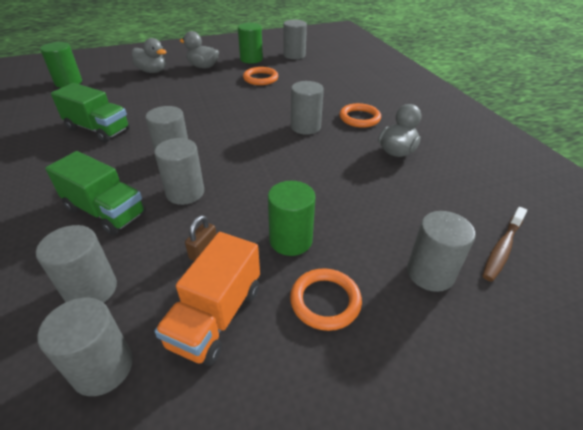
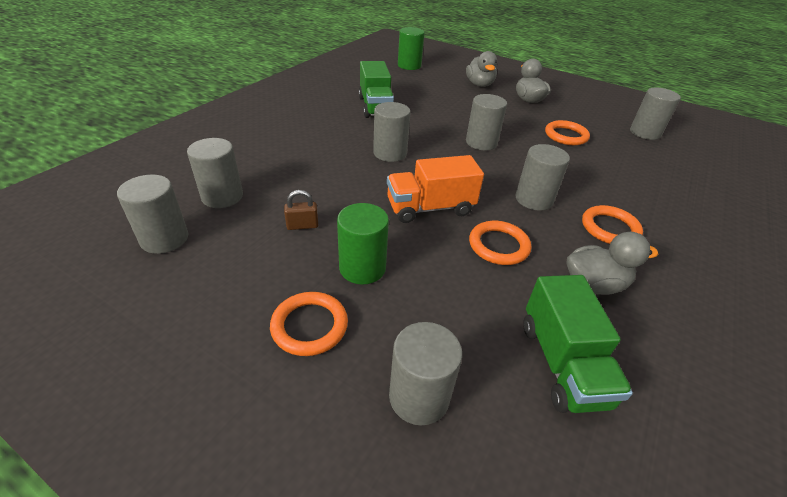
camera: 50 degrees right, 0 degrees up
green truck [45,151,146,235] -> green truck moved to [523,275,633,413]
grey cylinder [154,138,204,205] -> grey cylinder moved to [466,94,507,150]
orange truck [154,232,260,366] -> orange truck moved to [387,155,484,223]
green cylinder [238,23,263,64] -> none
brown toothbrush [482,207,527,282] -> none
none -> orange ring [469,221,531,265]

